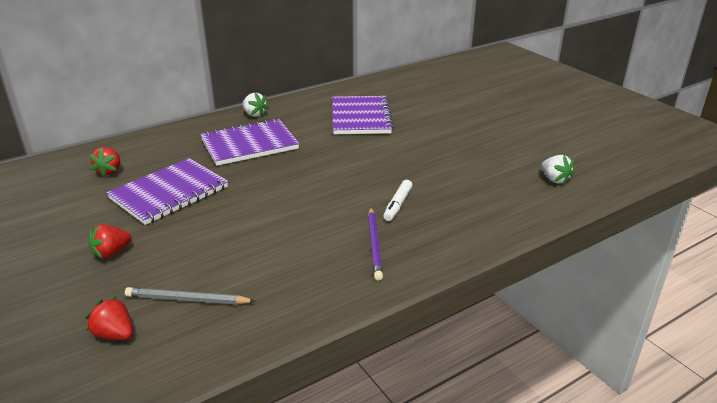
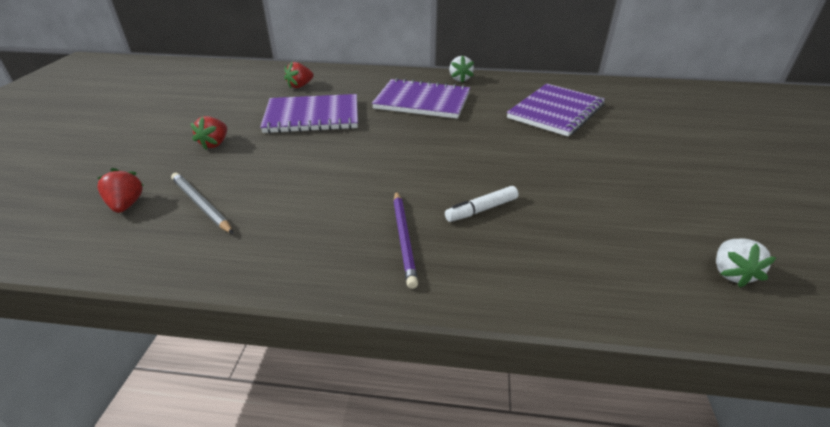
camera: 40 degrees right, 5 degrees up
red strawberry [89,224,132,259] -> red strawberry turned 75 degrees counterclockwise [190,116,227,150]
purple pencil [368,207,383,280] -> purple pencil turned 45 degrees counterclockwise [393,191,418,289]

